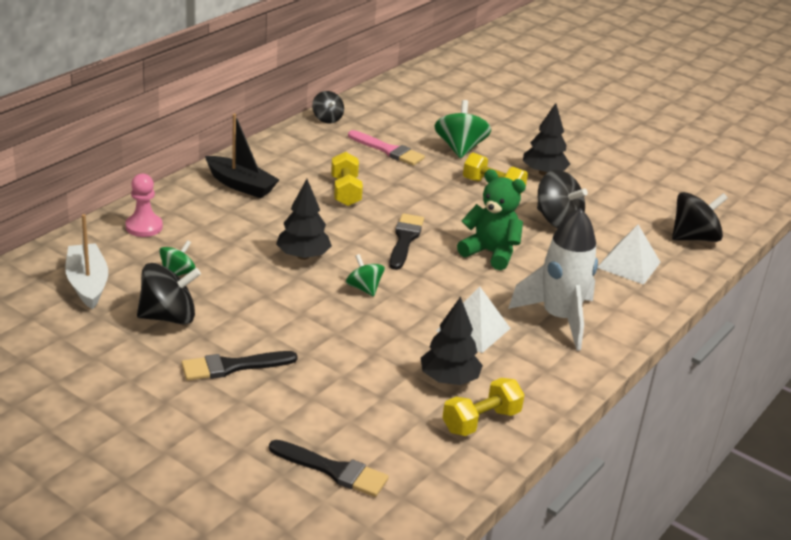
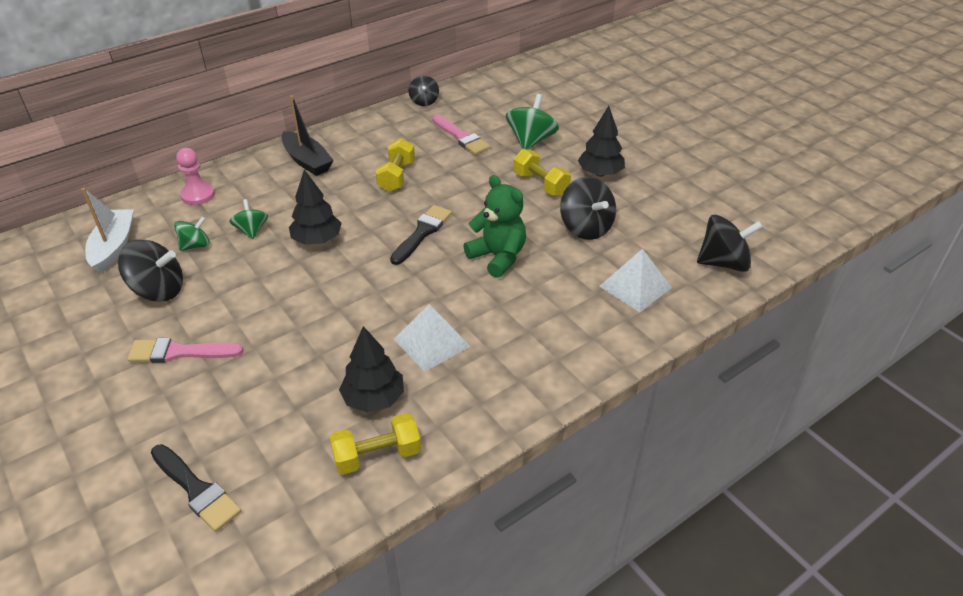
camera: 20 degrees right, 10 degrees up
black brush [181,351,298,381] -> pink brush [127,338,244,363]
green spinning top [346,254,385,297] -> green spinning top moved to [229,199,268,239]
white rocket [508,208,598,351] -> none

